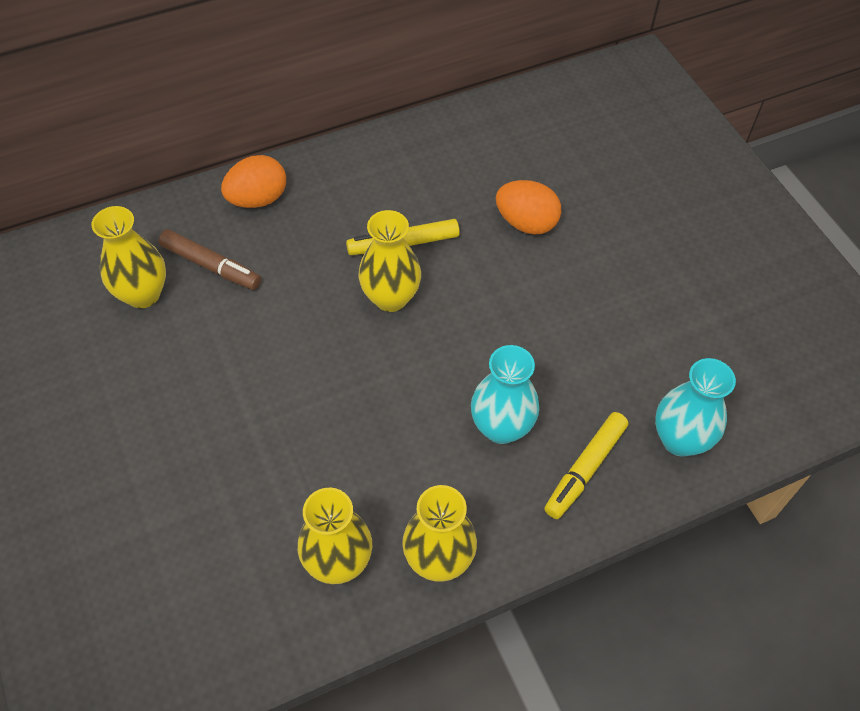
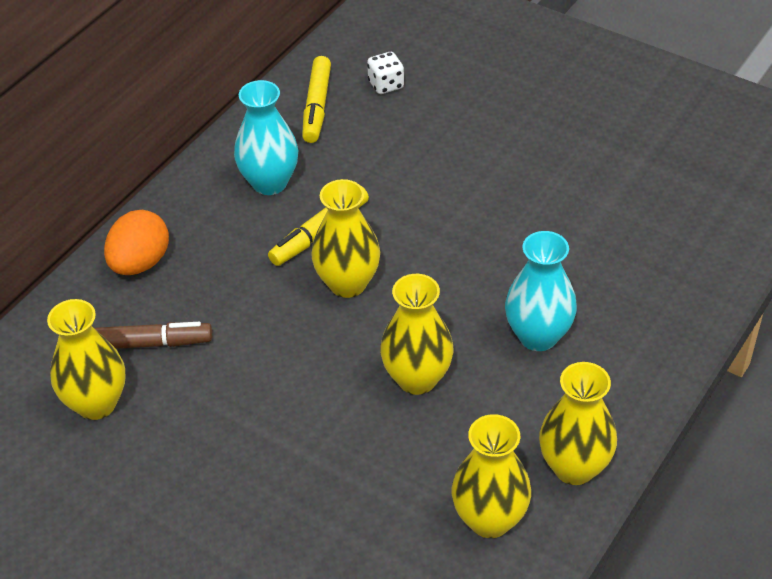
camera: 30 degrees left, 10 degrees down
orange egg [496,180,561,235] -> none
yellow marker [544,412,629,519] -> yellow marker moved to [302,56,331,143]
turquoise vase [655,358,736,457] -> turquoise vase moved to [234,80,298,195]
none -> white dice [367,52,404,94]
none -> yellow vase [380,274,454,395]

